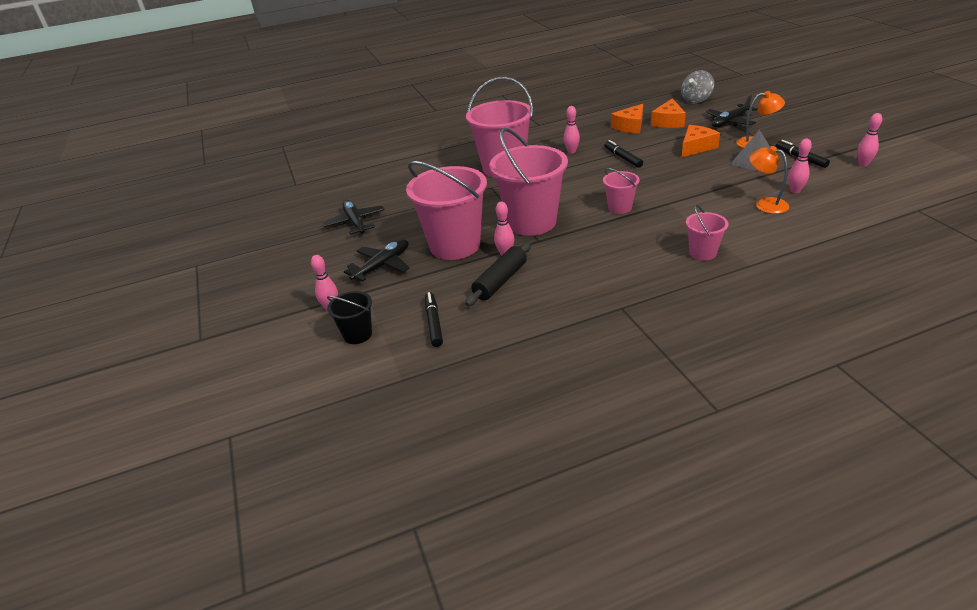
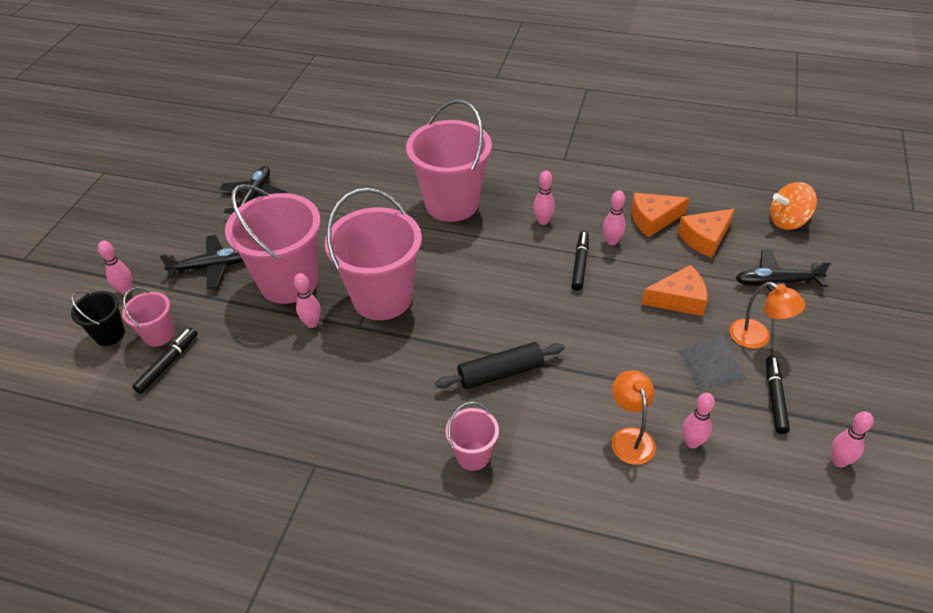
camera: 35 degrees right, 10 degrees up
black rolling pin [465,242,531,306] -> black rolling pin moved to [435,342,564,389]
pink bucket [603,168,640,214] -> pink bucket moved to [122,287,174,347]
grey spinning top [681,70,714,103] -> orange spinning top [770,182,817,230]
none -> pink bowling pin [603,190,626,245]

